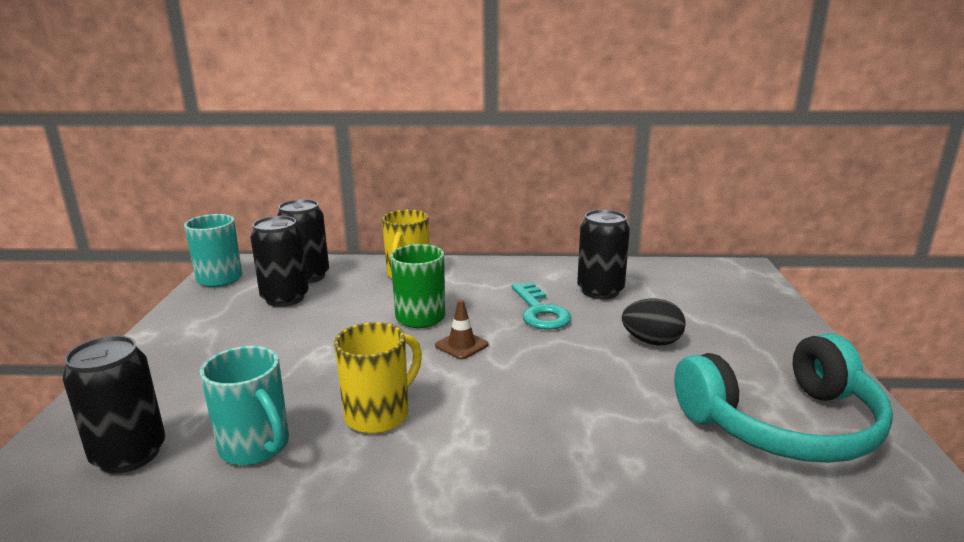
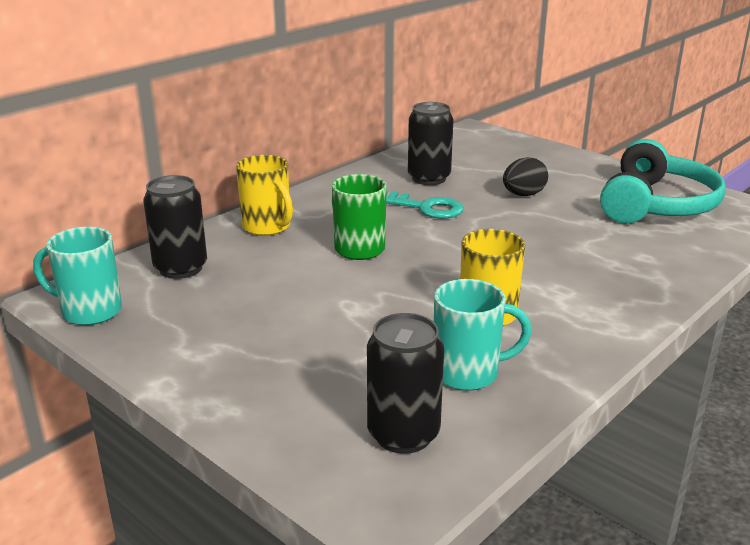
camera: 50 degrees left, 5 degrees up
black can [250,216,309,307] -> none
brown traffic cone [435,300,489,360] -> none

